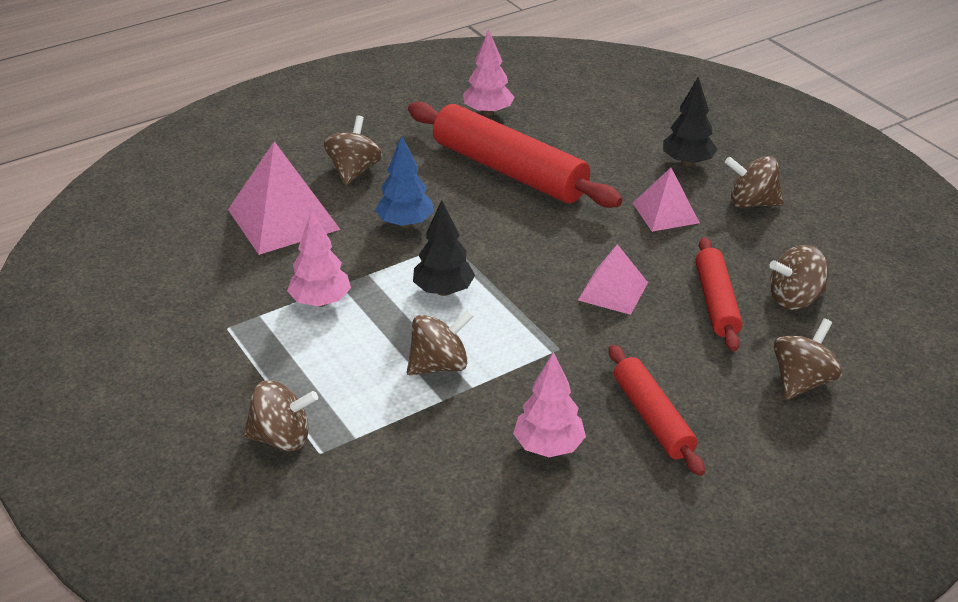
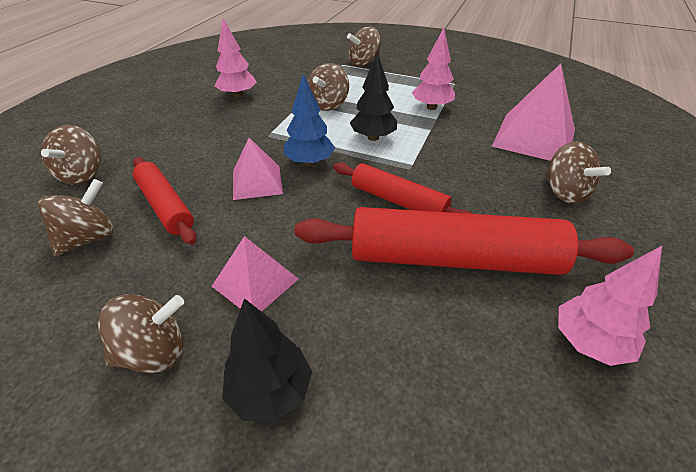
camera: 145 degrees right, 5 degrees up
blue tree [375,135,434,228] -> blue tree moved to [283,74,335,166]
red rolling pin [609,345,705,476] -> red rolling pin moved to [333,162,473,214]

